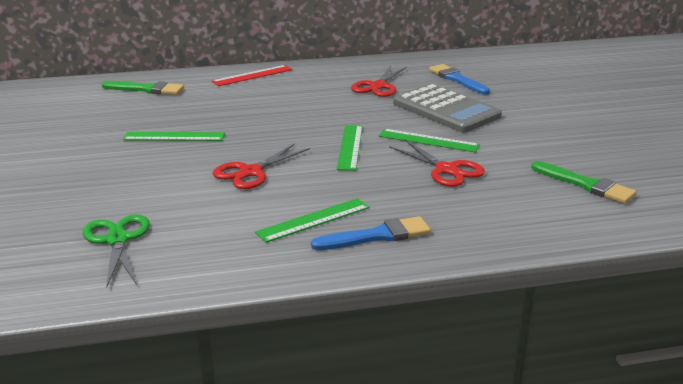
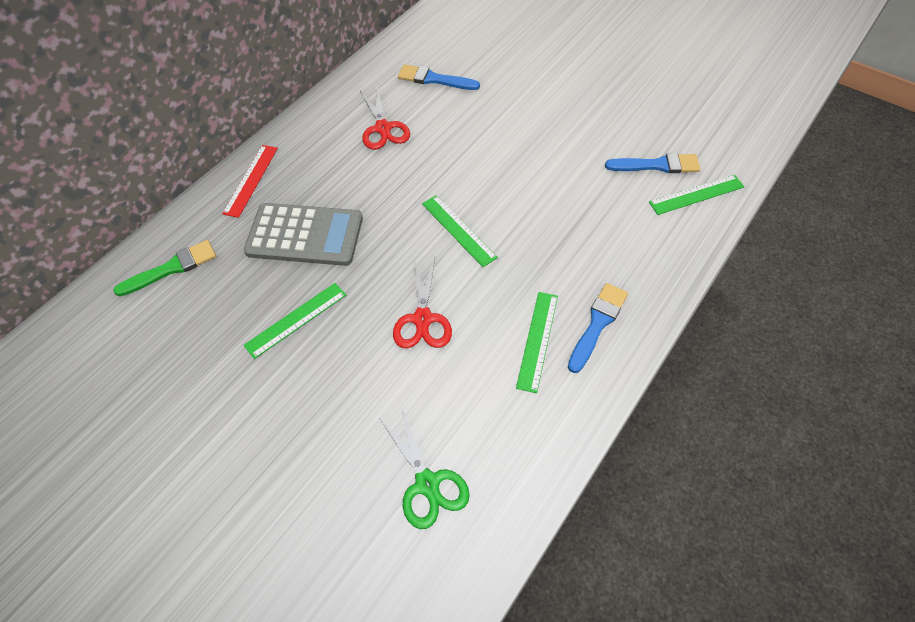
camera: 40 degrees left, 30 degrees up
green scissors [83,214,150,287] -> green scissors turned 150 degrees counterclockwise [379,406,470,529]
green ruler [379,129,480,153] -> green ruler moved to [649,175,744,215]
red scissors [389,140,485,187] -> none
grey calculator [393,84,502,132] -> grey calculator moved to [244,203,363,266]
green brush [531,161,637,204] -> blue brush [605,153,700,173]

